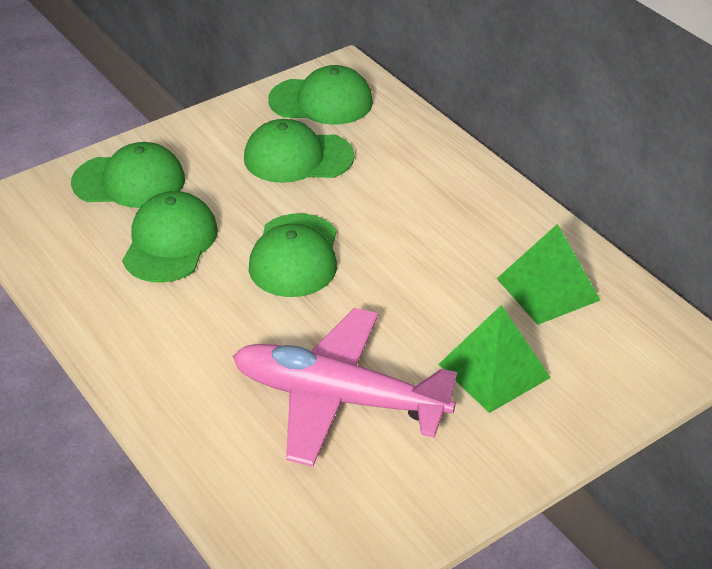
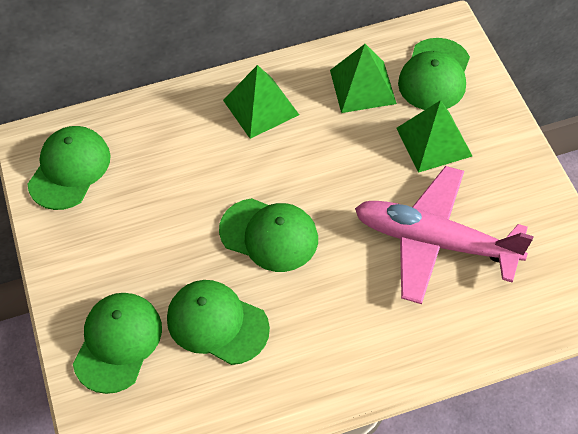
camera: 70 degrees left, 15 degrees up
pink plane [233,308,458,467] -> pink plane turned 75 degrees clockwise [355,166,534,304]
green cap [244,119,355,183] -> green cap moved to [398,38,470,110]
none -> green pyramid [223,65,299,139]

